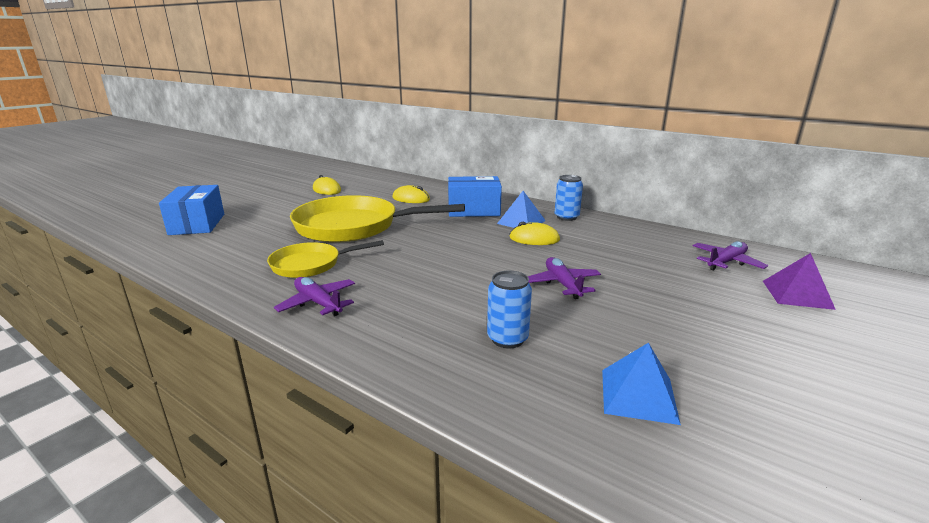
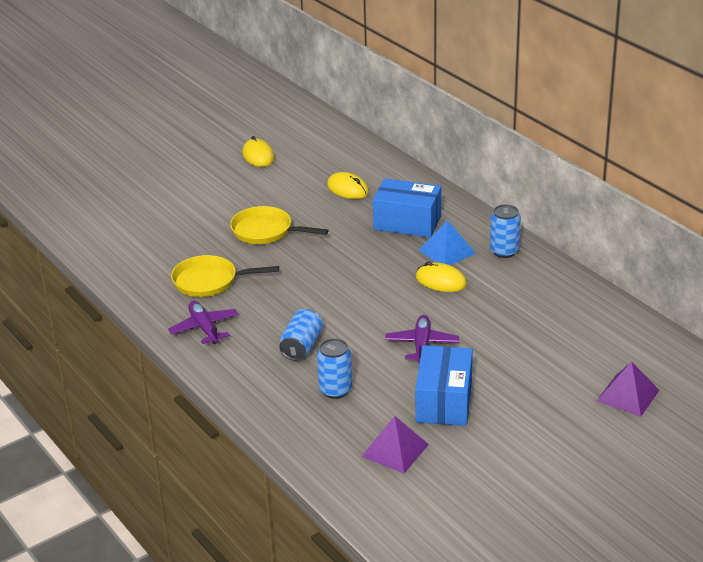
camera: 20 degrees right, 10 degrees up
blue box [159,185,224,235] -> blue box moved to [415,345,473,426]
yellow pan [290,195,465,242] -> yellow pan [230,206,329,244], size x0.56
blue pyramid [602,343,681,425] -> purple pyramid [361,416,429,473]
purple plane [693,241,768,271] -> none
none -> blue can [279,309,323,361]

